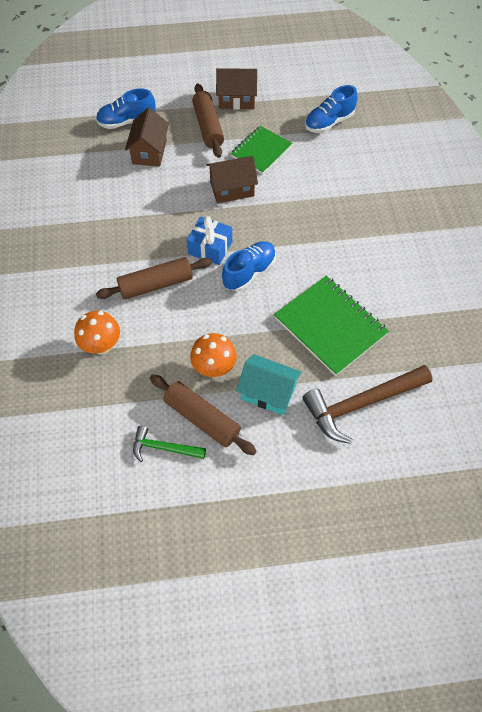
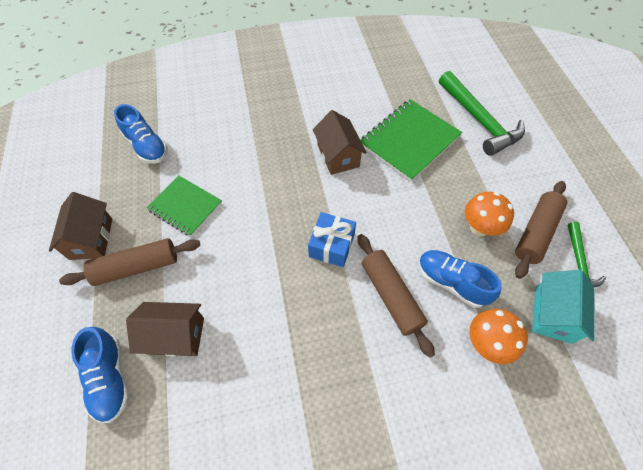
camera: 95 degrees left, 0 degrees up
brown house [206,156,258,203] -> brown house moved to [313,110,367,175]
blue shoe [222,241,276,291] -> blue shoe moved to [418,250,502,308]
turquoise house [236,354,302,415] -> turquoise house moved to [532,270,594,344]
brown hammer [302,365,432,444] -> green hammer [439,71,525,156]

